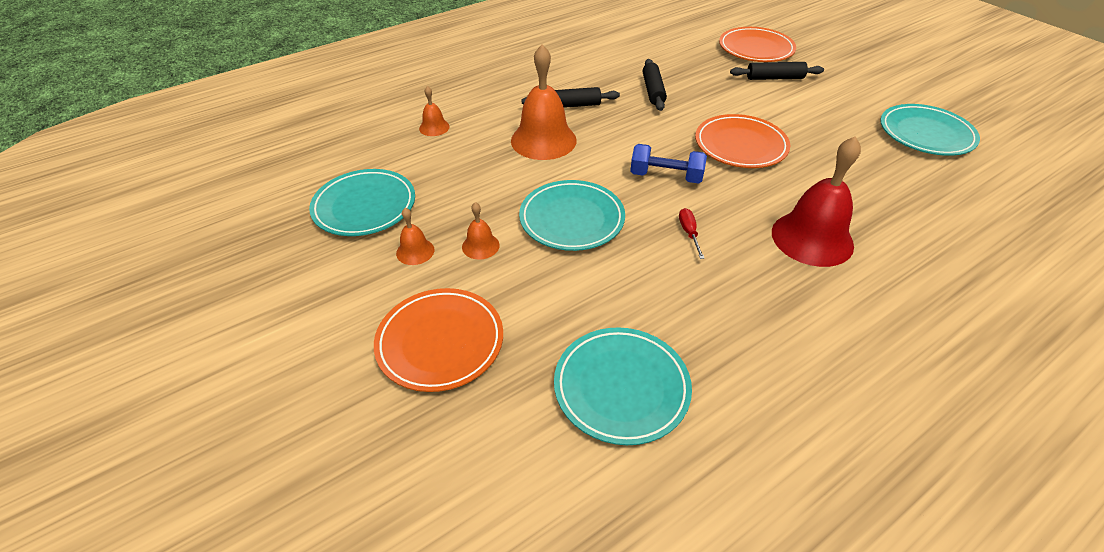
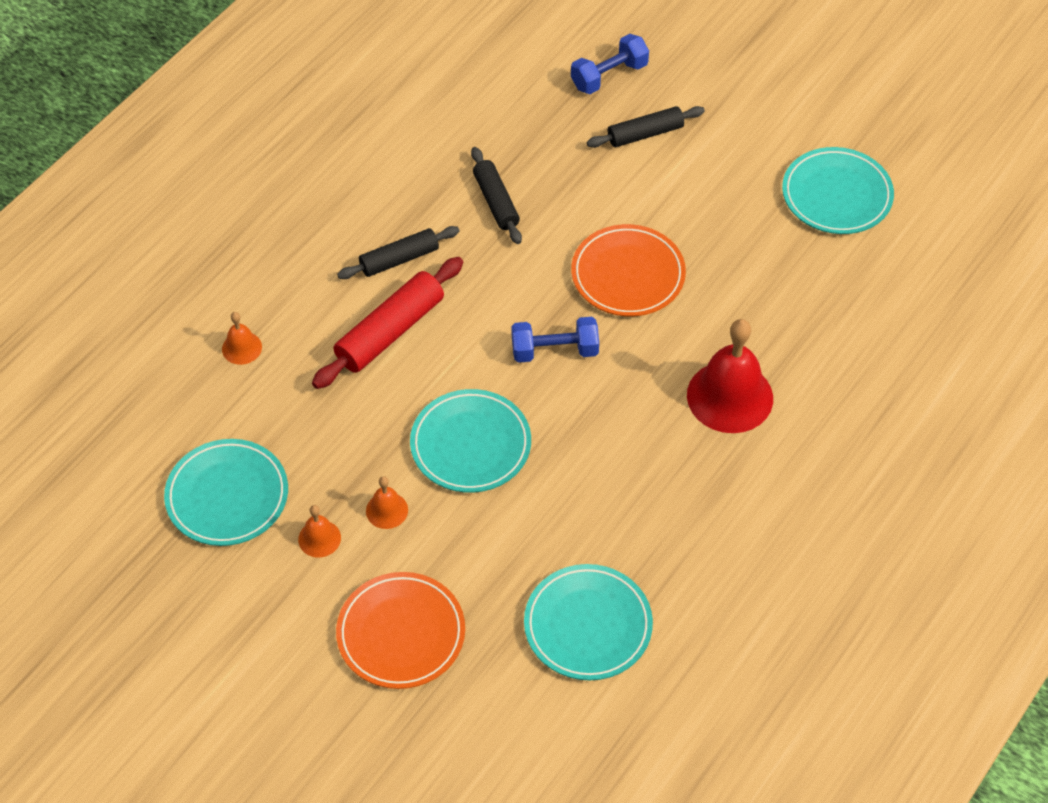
camera: 20 degrees left, 10 degrees up
orange bell [511,45,577,160] -> red rolling pin [312,257,463,389]
red screwdriver [679,208,705,259] -> none
orange plate [719,27,796,62] -> blue dumbbell [571,34,649,94]

